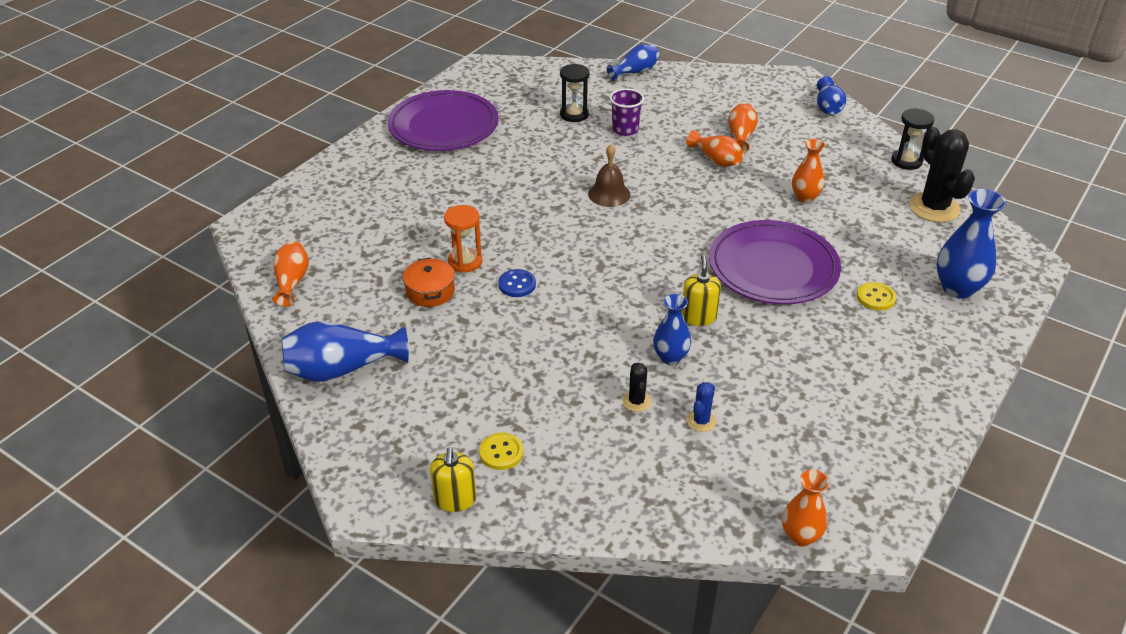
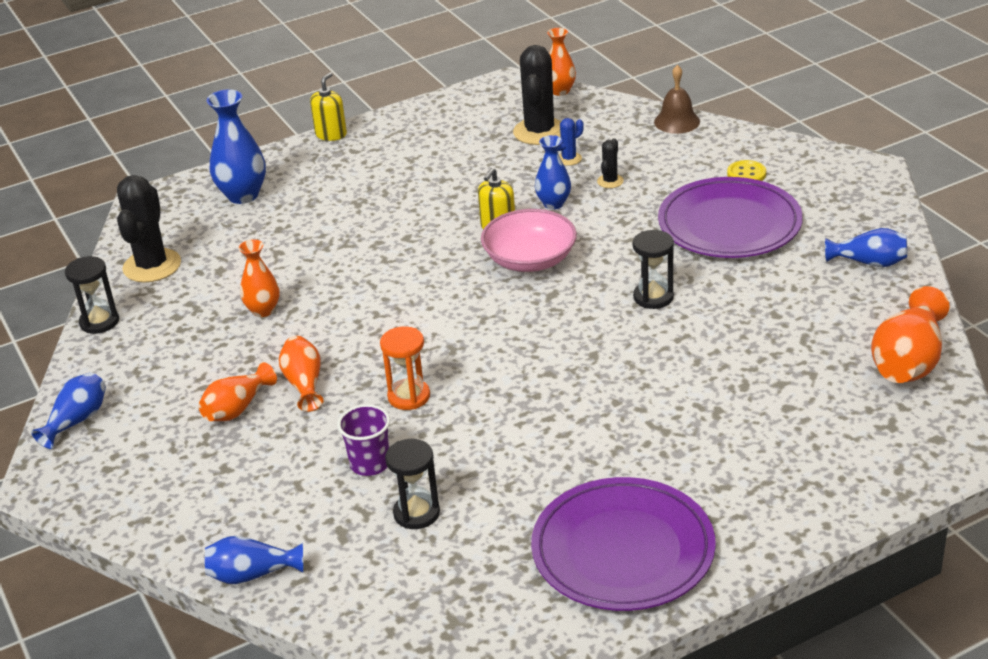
camera: 150 degrees left, 5 degrees down
orange vase [272,241,309,307] -> orange vase [871,286,950,383], size x1.57
blue vase [282,321,409,382] -> blue vase [825,228,907,267], size x0.64
orange pot [403,257,455,307] -> none
yellow soap dispenser [430,447,476,512] -> yellow soap dispenser moved to [310,72,347,141]
orange hourglass [444,205,482,273] -> orange hourglass moved to [380,326,430,410]
blue button [498,269,536,297] -> black hourglass [633,230,674,309]
brown bell [588,144,630,207] -> brown bell moved to [654,65,700,134]
purple plate [709,220,841,304] -> purple plate moved to [658,177,803,258]
yellow button [857,282,896,311] -> none
none -> pink bowl [481,209,577,272]
none -> black cactus [513,45,561,145]

